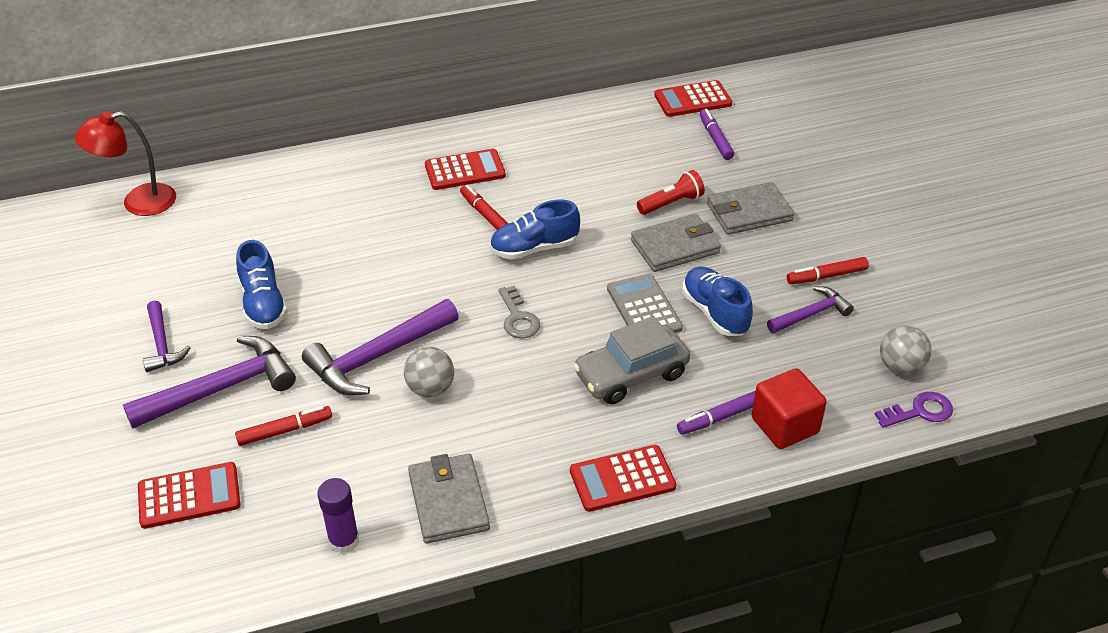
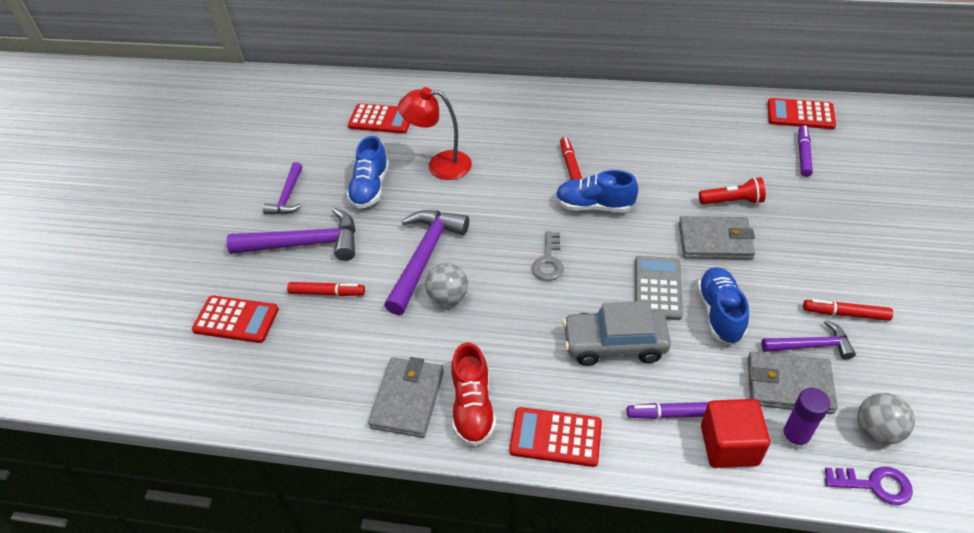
camera: 30 degrees right, 5 degrees up
red lamp [75,111,176,216] -> red lamp moved to [398,87,472,180]
purple hammer [302,299,459,395] -> purple hammer turned 120 degrees clockwise [384,210,469,315]
purple glue stick [317,478,359,554] -> purple glue stick moved to [781,388,830,450]
red calculator [425,149,506,190] -> red calculator moved to [348,103,410,134]
grey wallet [707,182,794,235] -> grey wallet moved to [748,352,838,414]
none -> red shoe [451,342,496,446]

